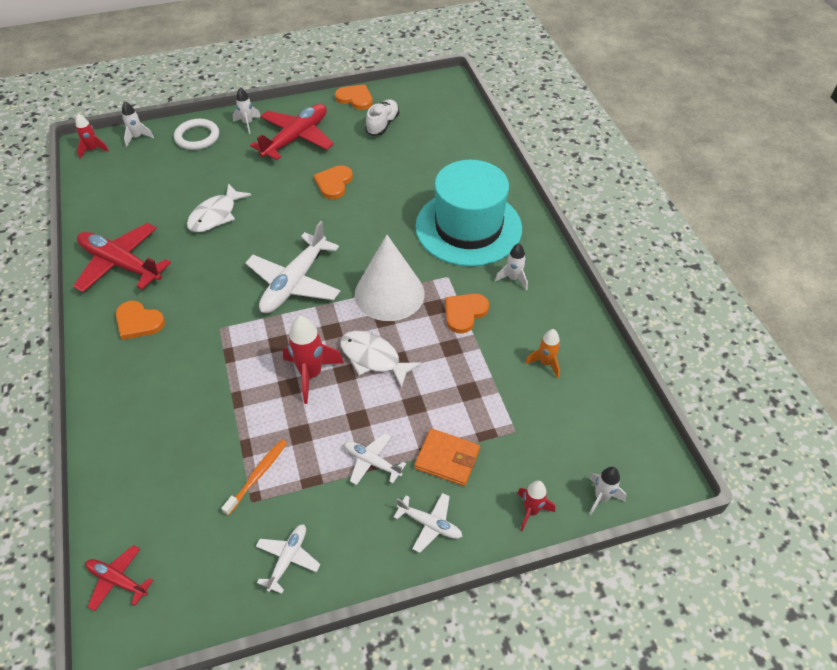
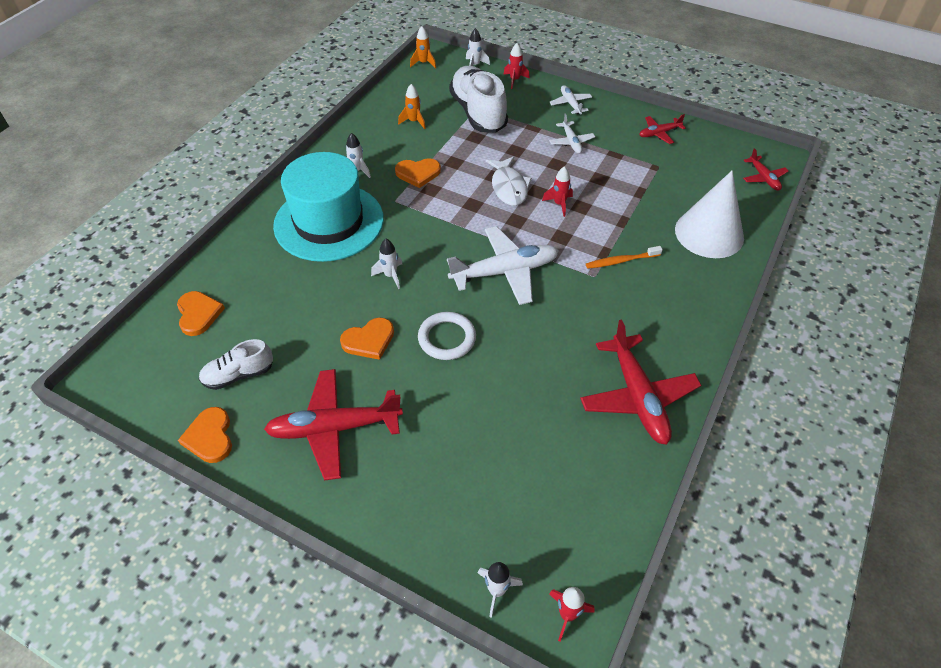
camera: 135 degrees left, 0 degrees up
orange heart [116,301,165,340] -> orange heart moved to [177,291,225,336]
white ring [174,119,219,150] -> white ring moved to [418,312,476,360]
white fish [187,183,251,233] -> none
orange toothbrush [221,439,287,516] -> orange toothbrush moved to [586,246,663,269]
white rocket [233,87,261,134] -> white rocket moved to [371,239,402,289]
white plane [256,524,321,594] -> red plane [639,114,686,144]
red rocket [283,316,344,404] -> red rocket [542,166,573,217], size x0.60
white cone [355,235,425,321] -> white cone moved to [675,171,744,258]
orange wallet [414,428,480,486] -> none
none -> orange rocket [410,26,436,69]
none -> white shoe [449,66,508,133]

